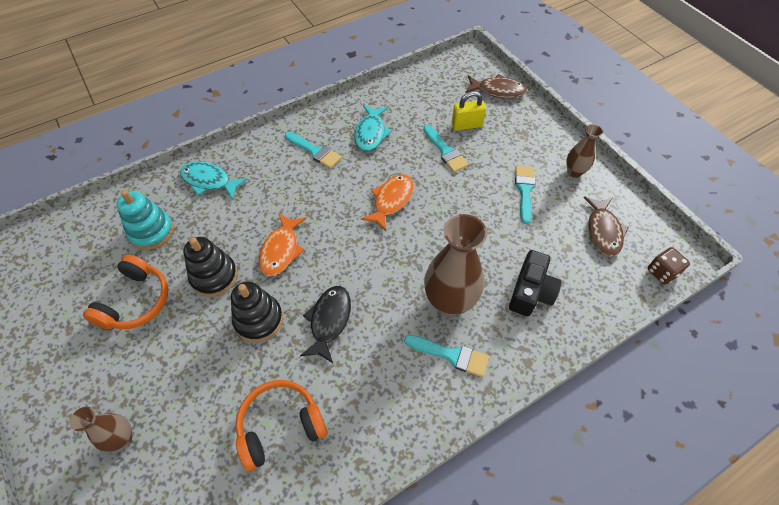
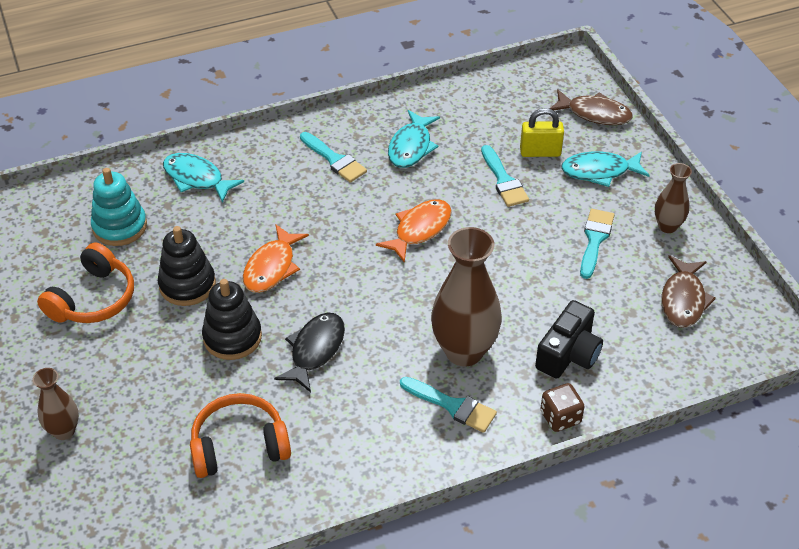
camera: 10 degrees right, 10 degrees down
brown dice [648,247,690,285] -> brown dice moved to [540,383,585,432]
none -> turquoise fish [561,151,650,187]

